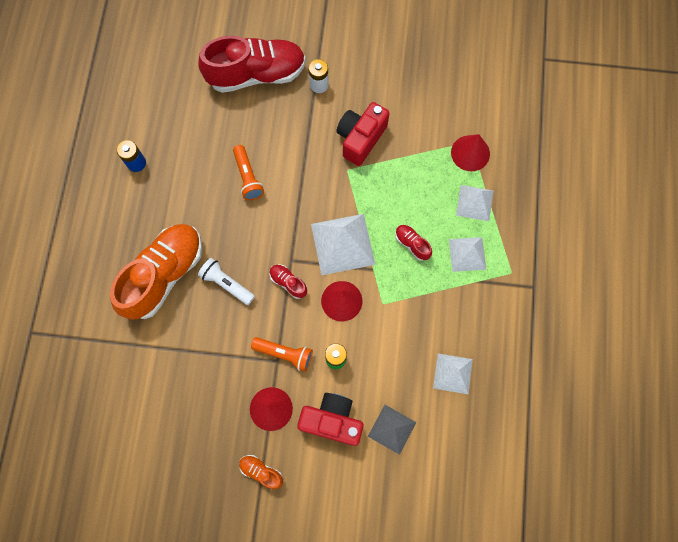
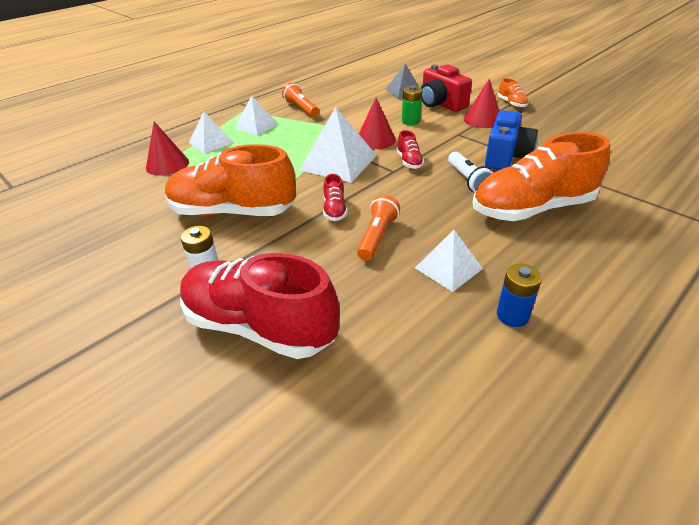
camera: 140 degrees left, 35 degrees down
orange flashlight [251,337,313,372] -> orange flashlight moved to [282,83,319,117]
red camera [336,102,390,166] -> orange shoe [165,144,296,216]
red shoe [395,225,432,261] -> red shoe moved to [323,174,347,221]
white pyramid [433,353,473,394] -> white pyramid moved to [415,230,483,292]
none -> blue camera [485,110,538,170]

